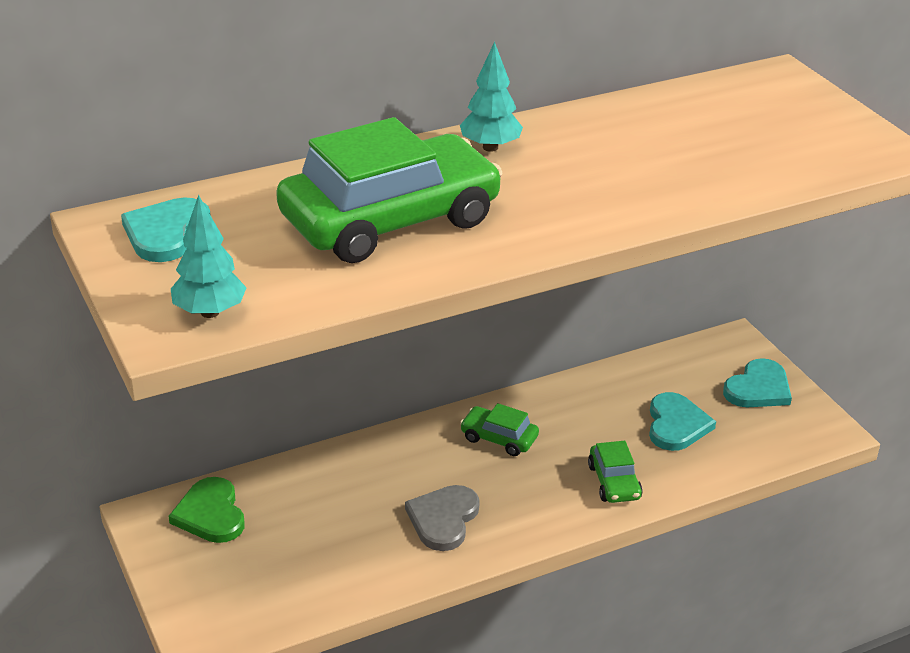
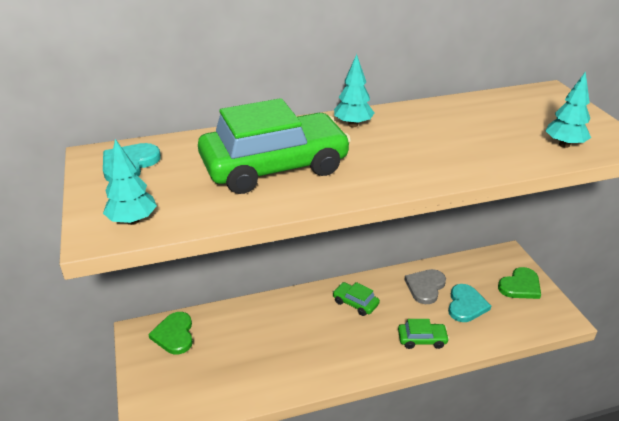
camera: 10 degrees right, 0 degrees up
grey heart [405,485,480,551] -> grey heart moved to [404,269,446,304]
green car [588,441,643,503] -> green car turned 90 degrees counterclockwise [398,319,449,349]
turquoise heart [723,358,792,407] -> green heart [498,267,541,299]
none -> turquoise tree [545,71,591,148]

